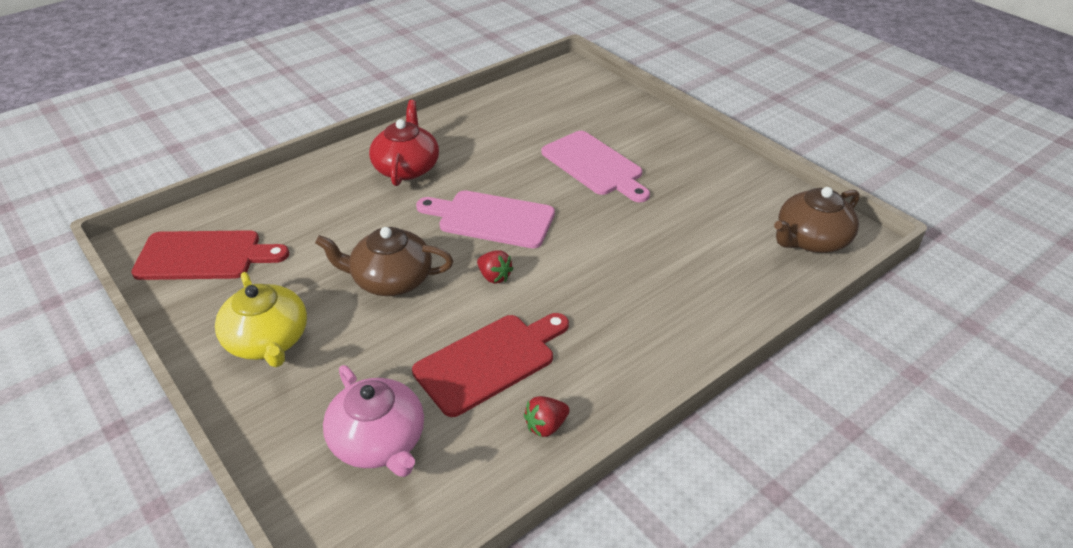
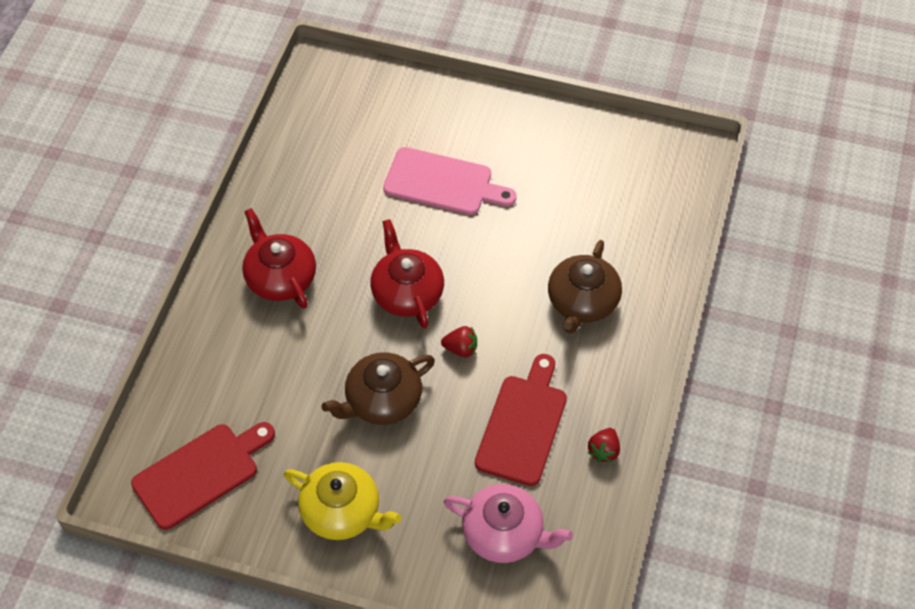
camera: 35 degrees left, 15 degrees up
pink cutting board [416,190,555,248] -> red teapot [370,219,444,329]
brown teapot [774,187,860,253] -> brown teapot moved to [548,240,622,334]

